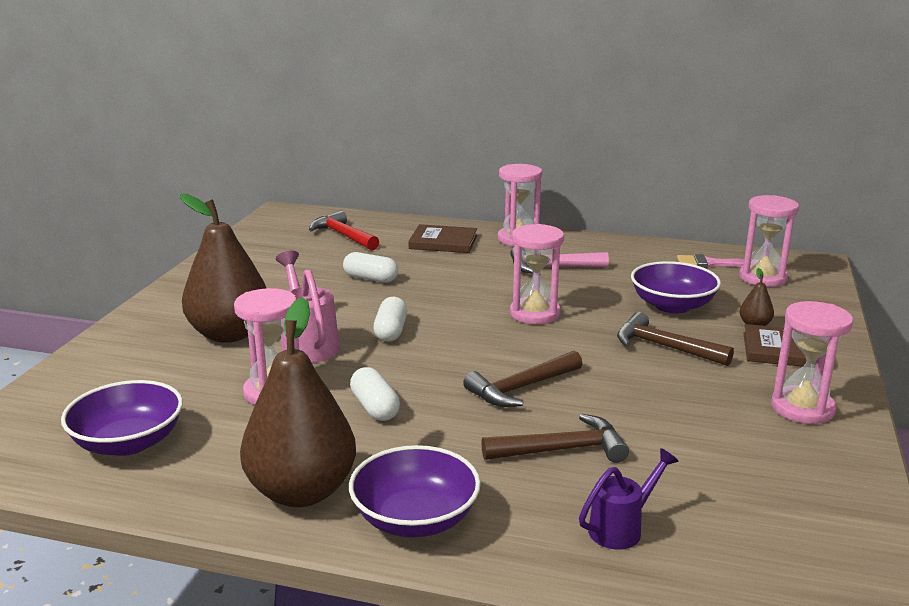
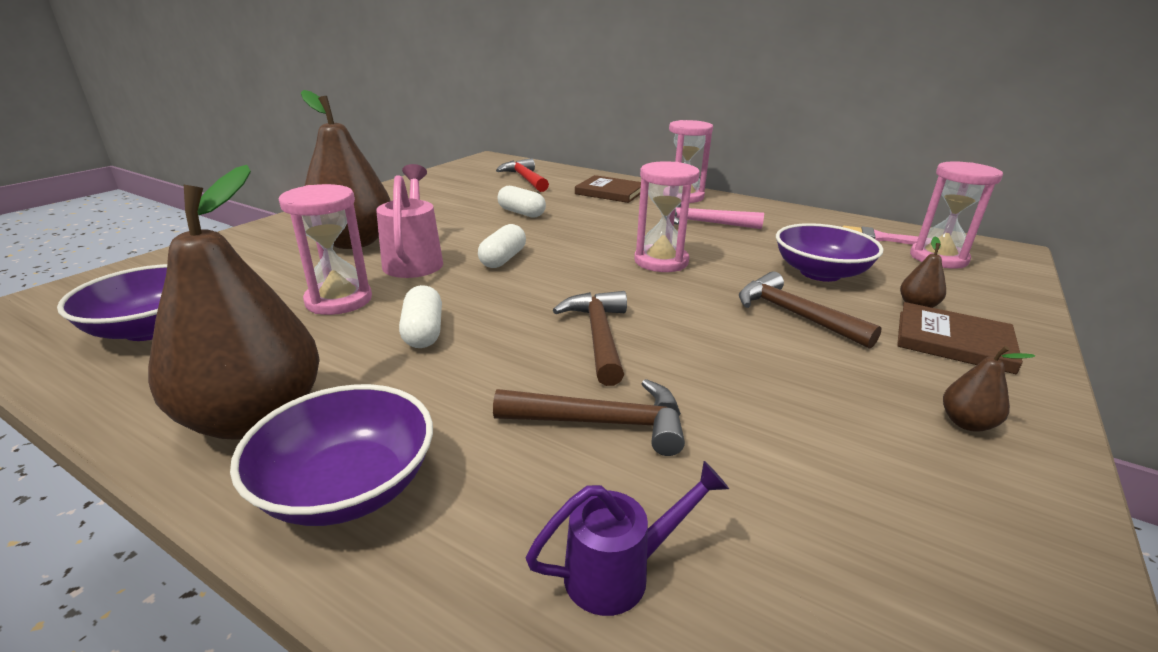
camera: 15 degrees right, 5 degrees up
brown hammer [463,350,583,407] -> brown hammer turned 105 degrees clockwise [553,291,627,386]
pink hourglass [771,301,853,424] -> brown pear [943,346,1035,432]

